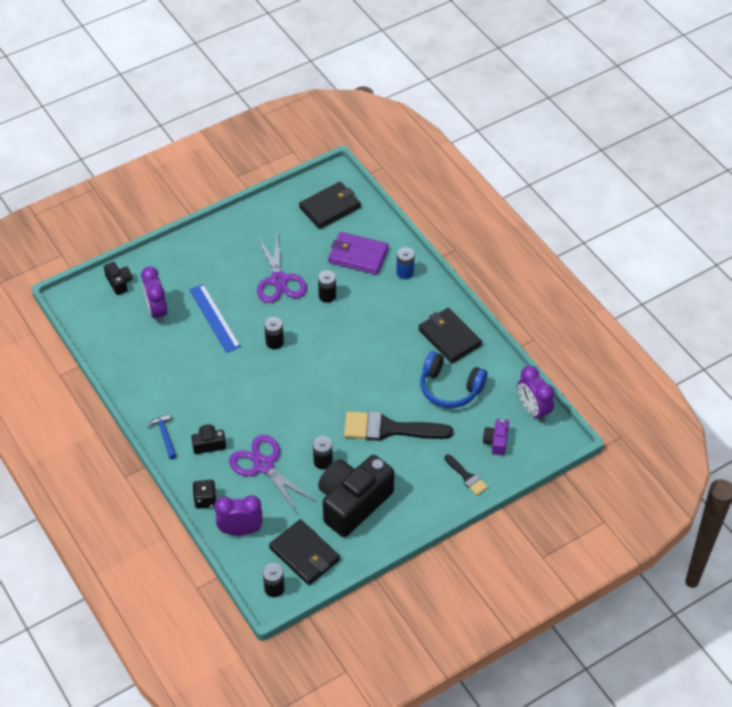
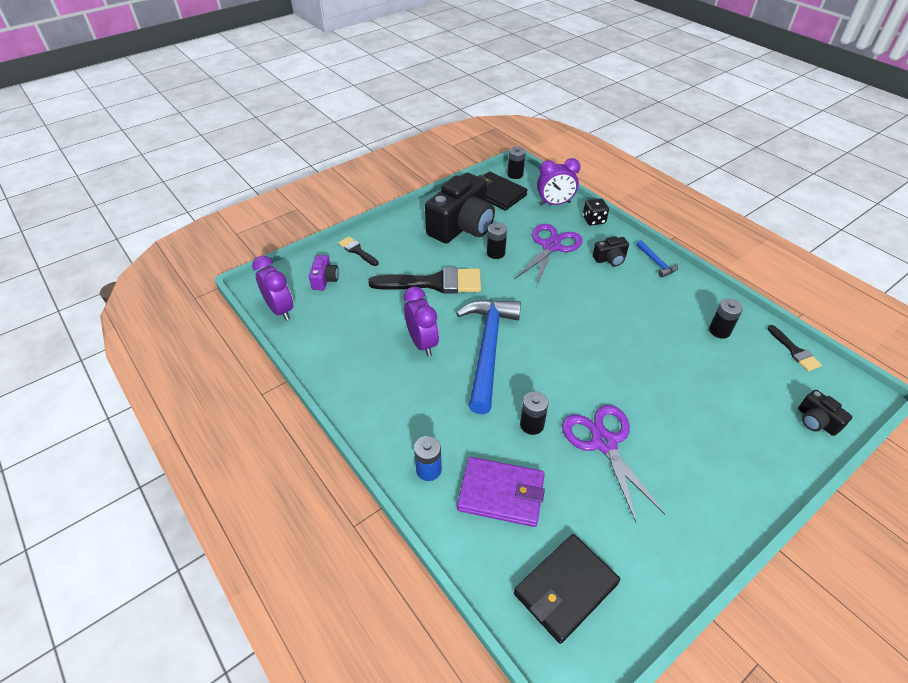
camera: 175 degrees right, 5 degrees down
purple clock [141,267,167,323] -> purple clock moved to [404,286,439,357]
blue ruler [189,284,241,353] -> none
purple scissors [229,435,316,513] -> purple scissors turned 105 degrees counterclockwise [515,224,583,287]
black battery [264,317,284,349] -> black battery moved to [709,299,743,339]
black wallet [419,308,482,363] -> none
blue headphones [420,351,487,408] -> none
none -> blue hammer [456,299,521,414]
none -> black brush [767,325,822,371]

